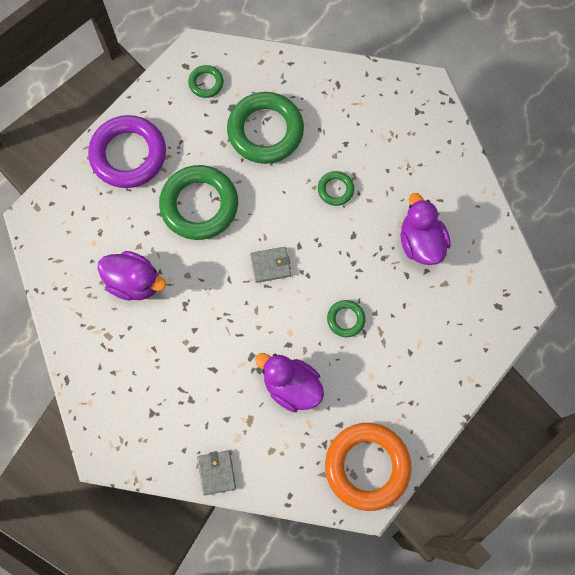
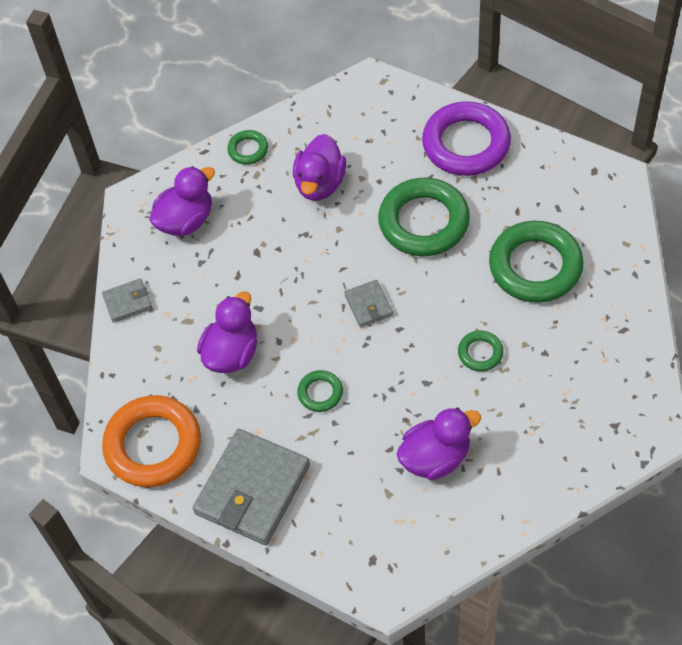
camera: 85 degrees right, 15 degrees down
green ring [188,65,224,98] -> green ring moved to [227,130,268,165]
none -> purple duck [149,166,215,236]
none -> grey wallet [193,429,310,545]

